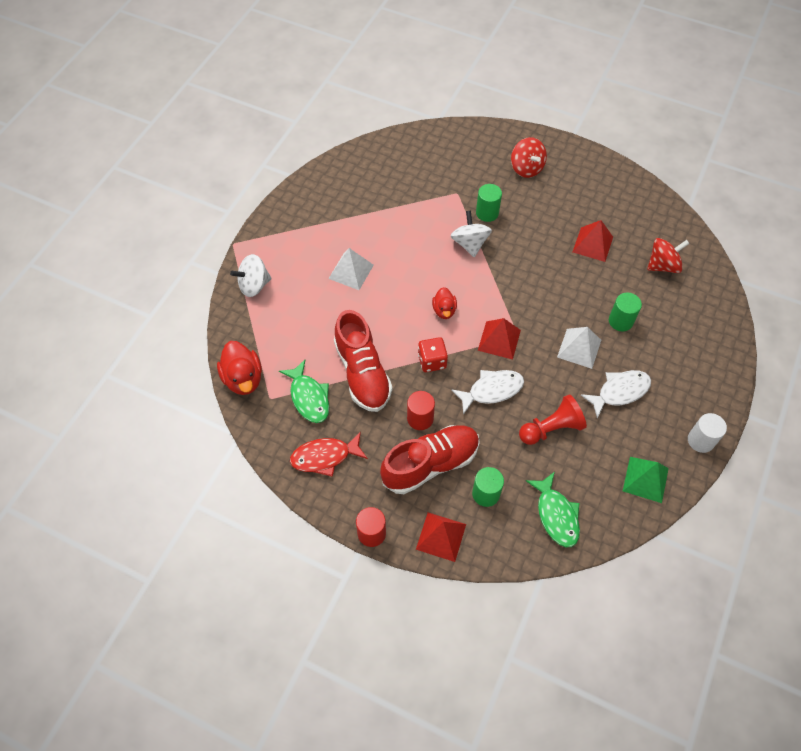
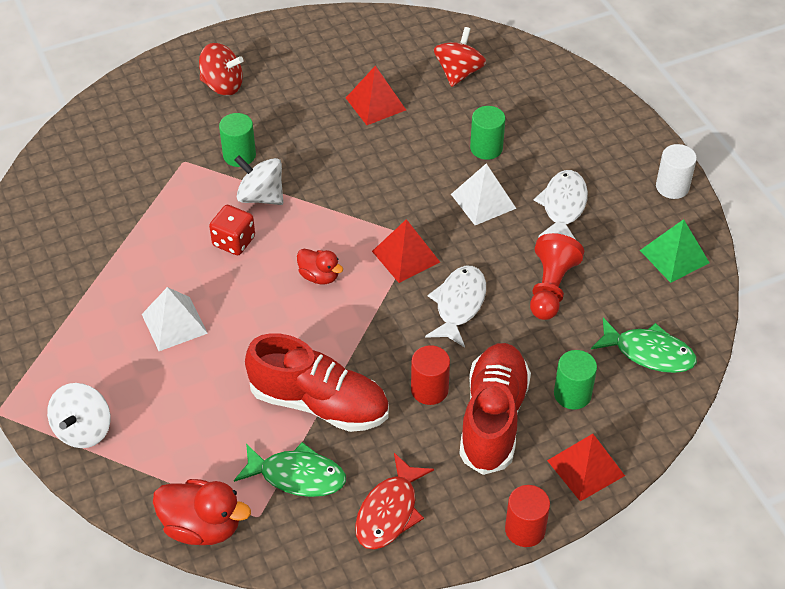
camera: 50 degrees left, 10 degrees down
red dice [418,337,448,372] -> red dice moved to [209,205,255,255]

